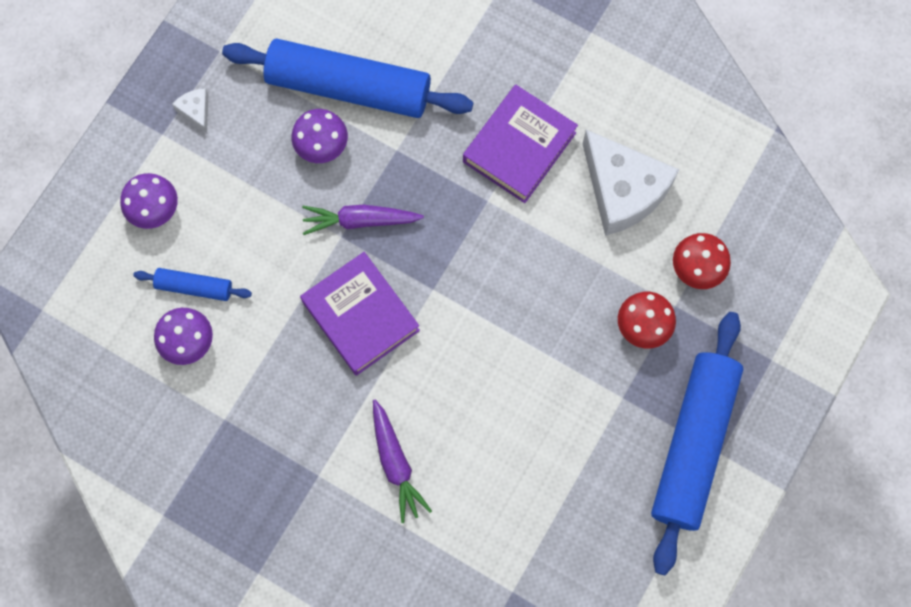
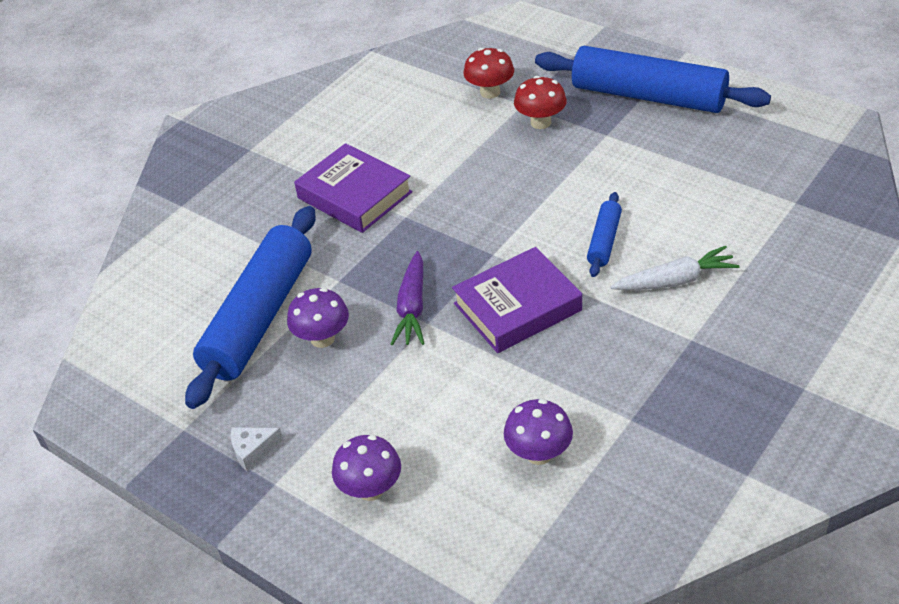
camera: 80 degrees left, 30 degrees down
blue rolling pin [133,268,252,301] -> blue rolling pin moved to [587,192,622,277]
purple carrot [373,399,432,523] -> white carrot [610,246,740,290]
white cheese [583,130,679,236] -> none

